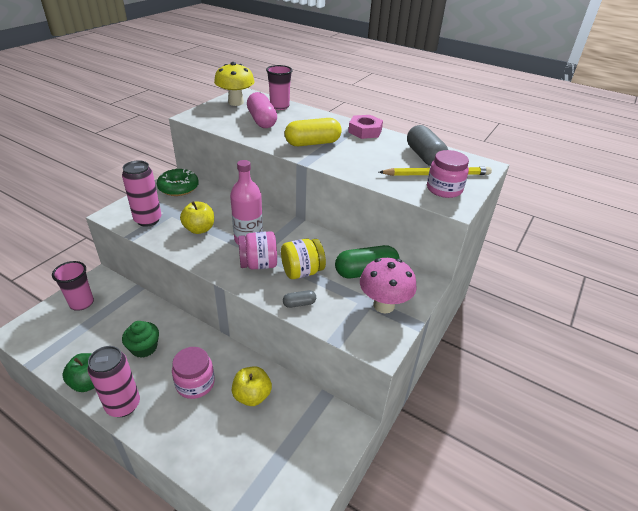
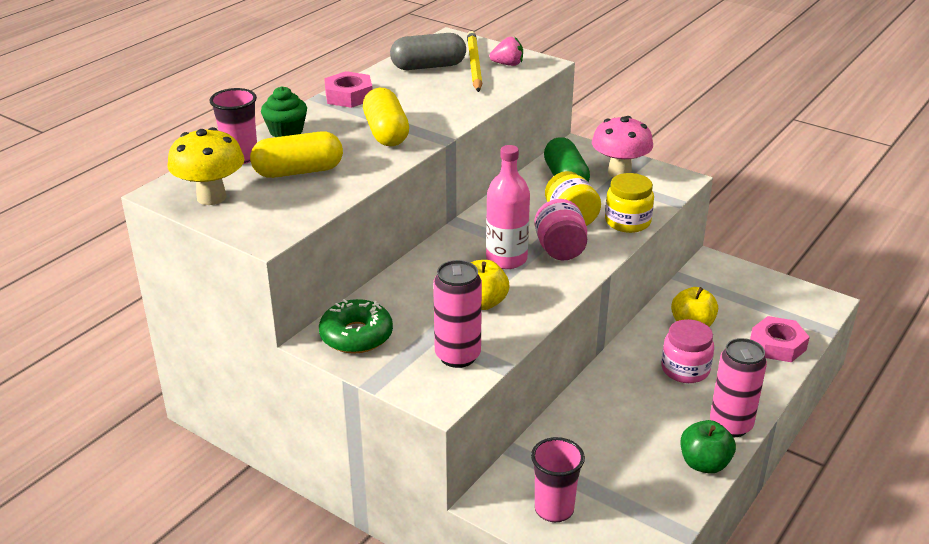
camera: 85 degrees left, 5 degrees down
green cupcake [122,321,159,358] -> green cupcake moved to [261,86,307,137]
pink capsule [247,92,277,128] -> yellow capsule [250,131,343,178]
grey capsule [283,290,316,308] -> yellow jar [605,173,654,233]
pink jar [427,150,469,198] -> pink strawberry [489,36,523,66]
none -> pink nut [750,316,810,362]

